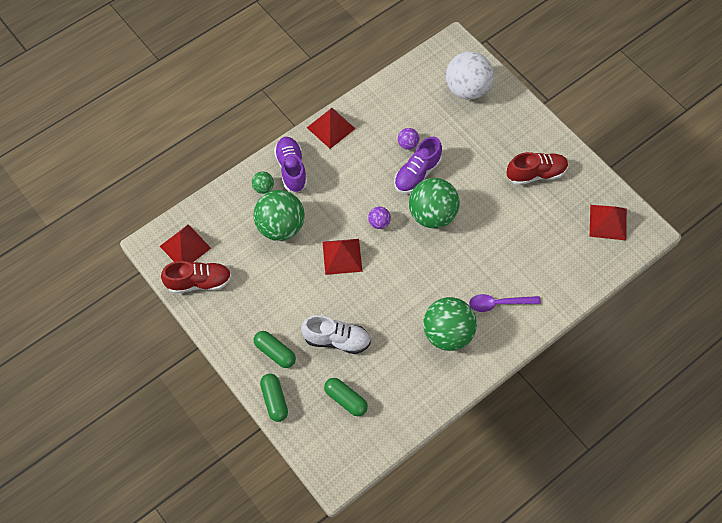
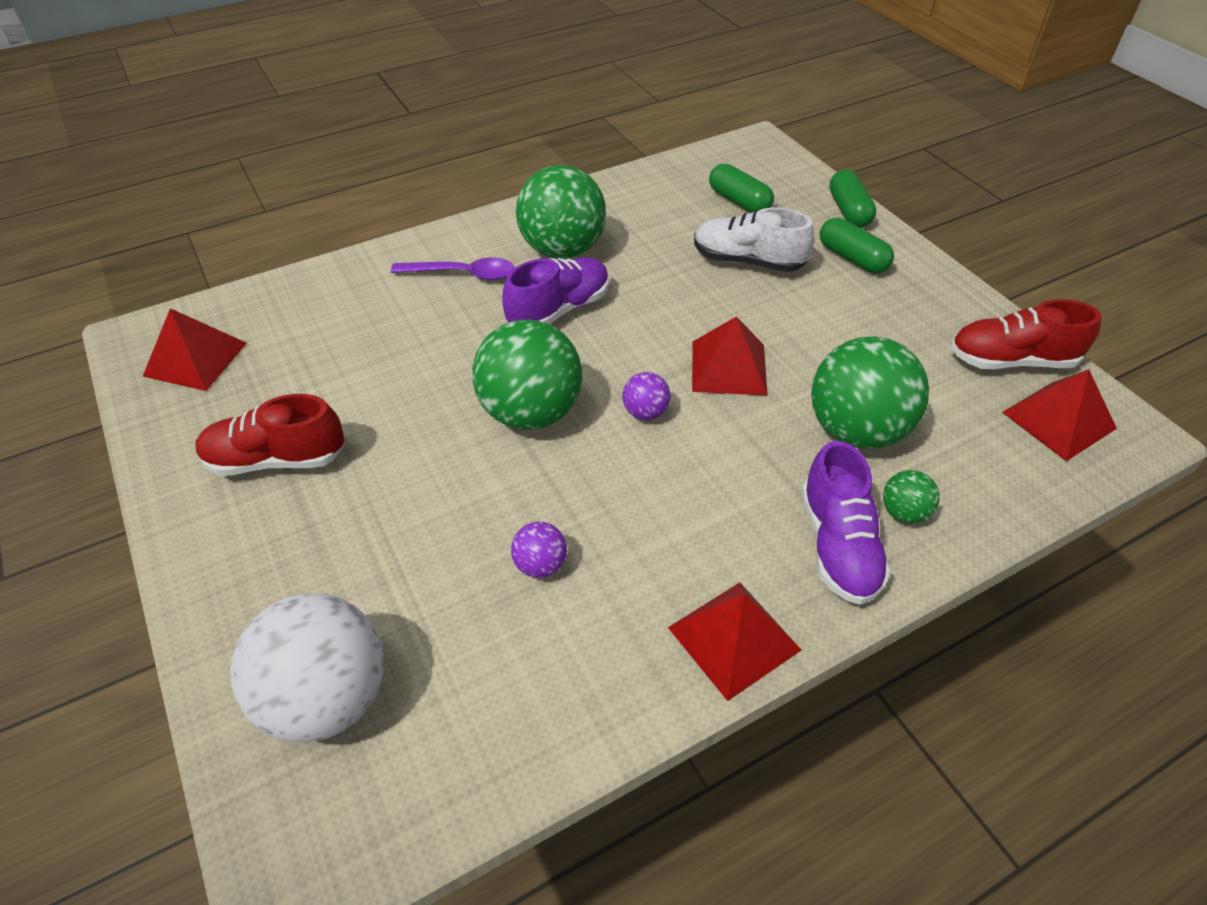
camera: 170 degrees left, 15 degrees down
purple shoe [394,137,442,193] -> purple shoe moved to [502,257,609,324]

